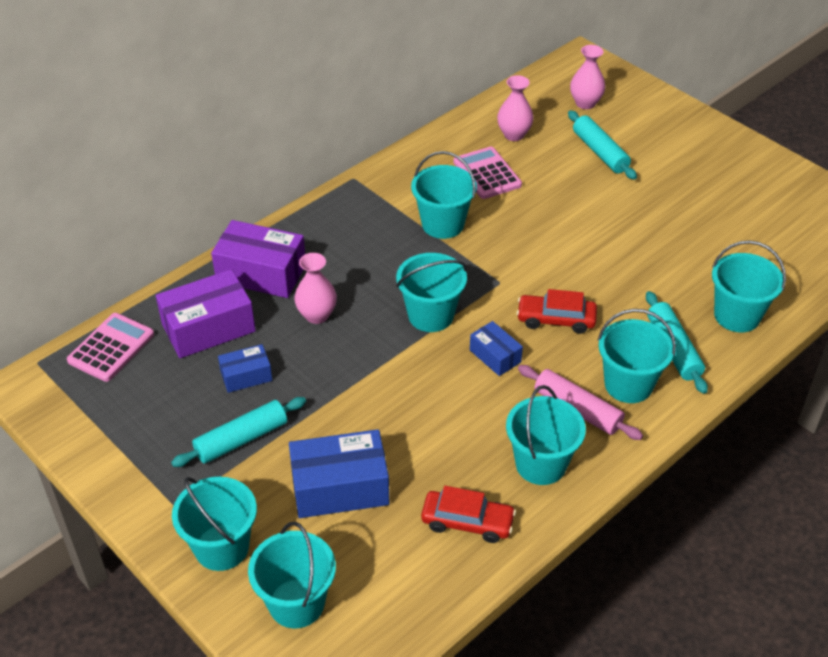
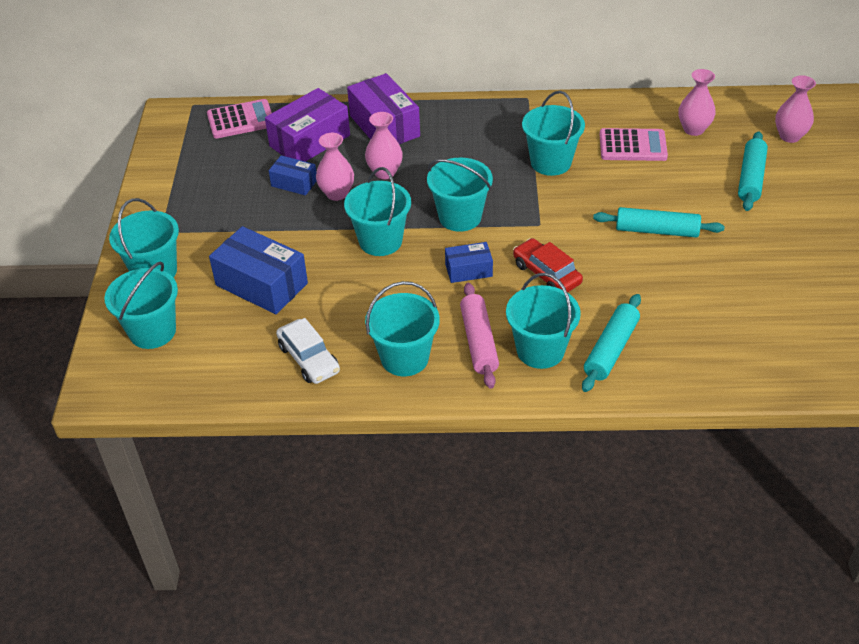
camera: 45 degrees right, 0 degrees up
purple box [156,269,256,358] -> purple box turned 60 degrees counterclockwise [265,88,350,162]
turquoise rolling pin [171,397,306,467] -> turquoise rolling pin moved to [593,207,724,238]
red car [421,486,516,543] -> white car [276,318,340,384]
pink calculator [454,147,522,199] -> pink calculator turned 75 degrees clockwise [600,128,668,161]
blue box [470,321,523,376] -> blue box turned 75 degrees clockwise [445,242,493,283]
turquoise bucket [712,240,786,332] -> turquoise bucket moved to [344,167,411,256]
none -> pink vase [316,133,354,201]

